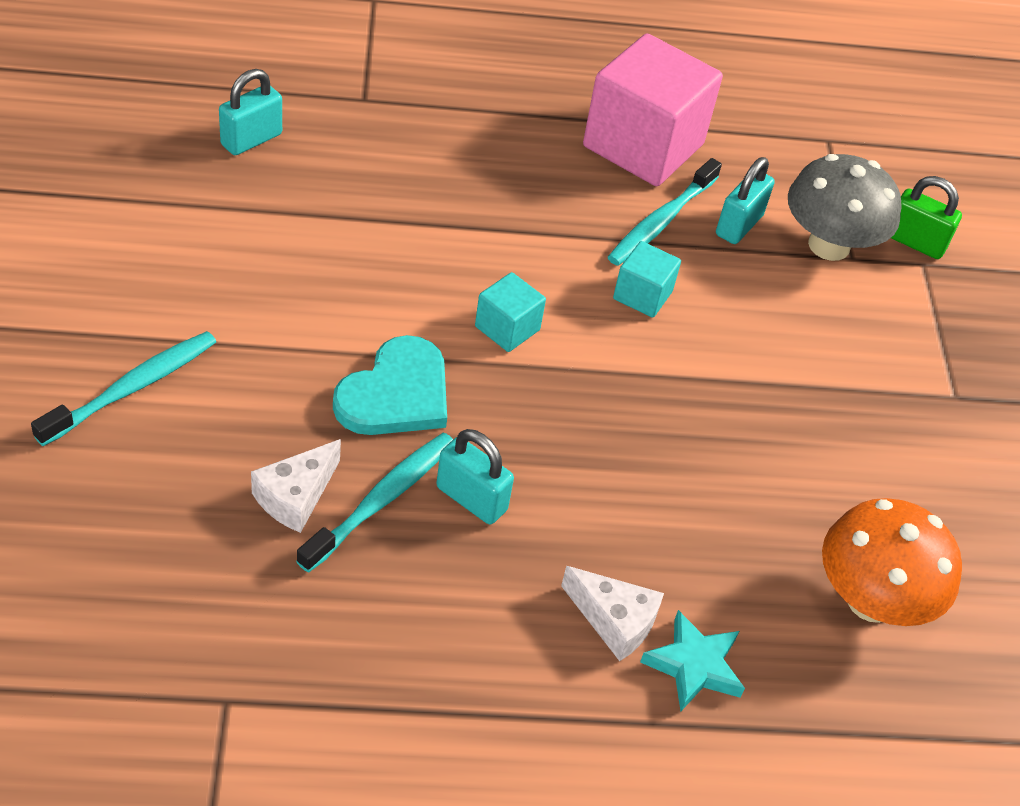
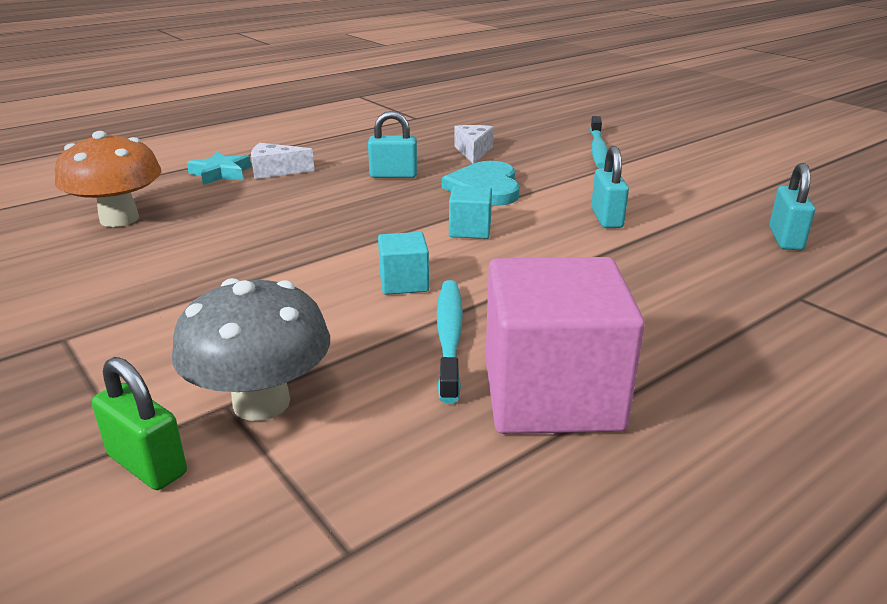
camera: 150 degrees right, 20 degrees down
turquoise toothbrush [296,433,453,573] -> none
turquoise padlock [716,157,775,244] -> turquoise padlock moved to [591,146,629,228]
green padlock [891,176,962,259] -> green padlock turned 45 degrees clockwise [92,357,187,490]

